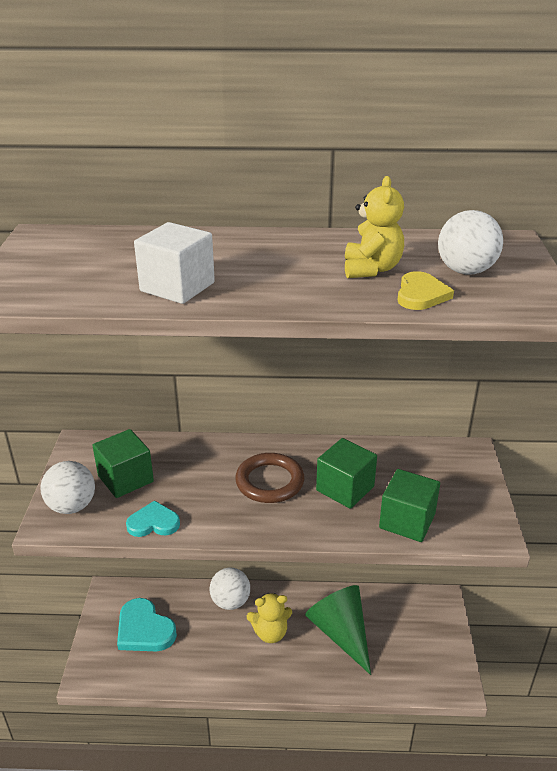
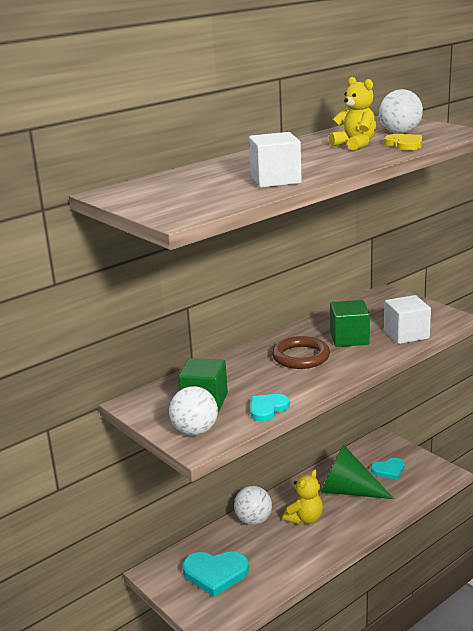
camera: 40 degrees left, 10 degrees down
green cube [379,469,440,542] -> white cube [384,295,431,344]
none -> turquoise heart [371,458,405,480]

